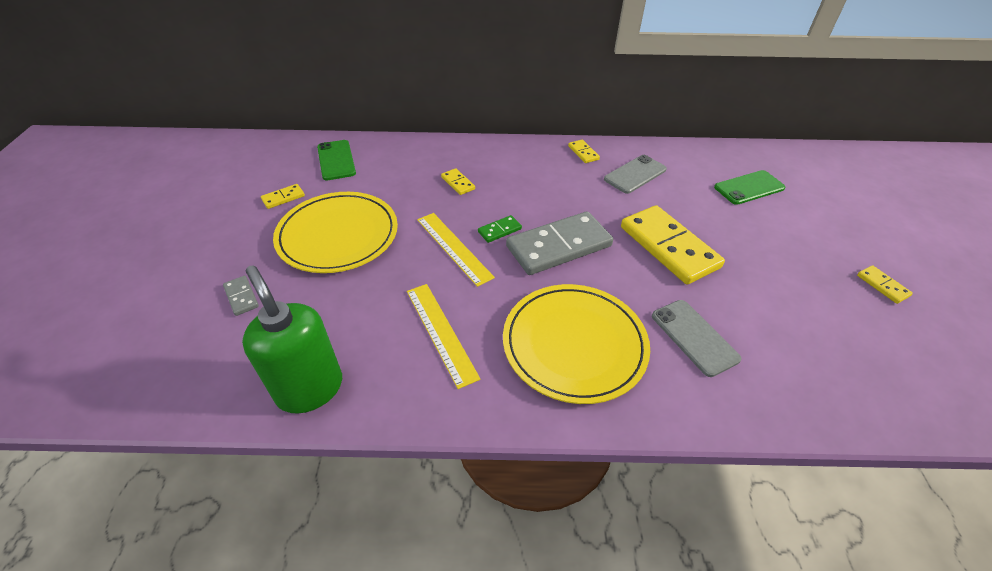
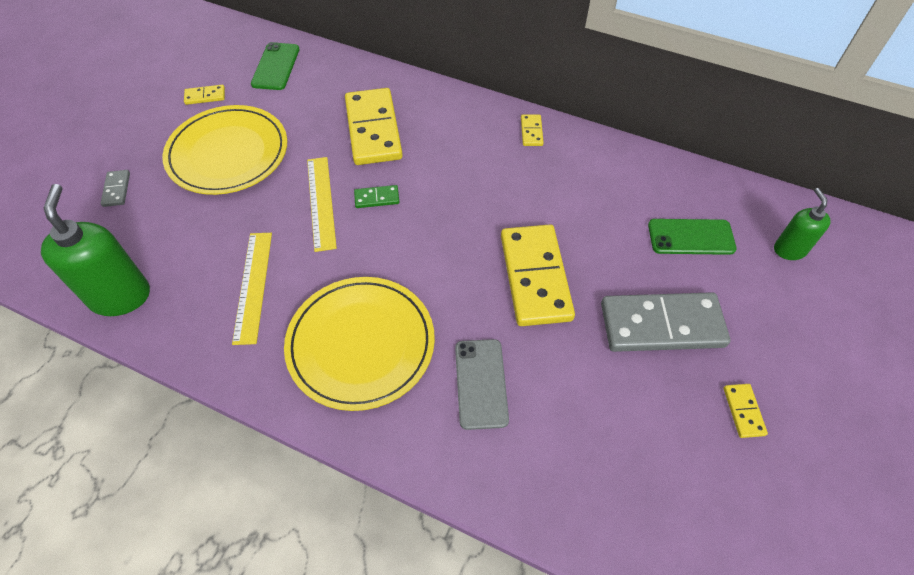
camera: 25 degrees right, 10 degrees up
yellow domino [441,168,475,195] -> yellow domino [345,88,403,165], size x2.33
grey domino [506,211,613,275] -> grey domino moved to [601,292,731,352]
grey phone [604,155,667,194] -> none
none -> green soap dispenser [774,188,831,260]

